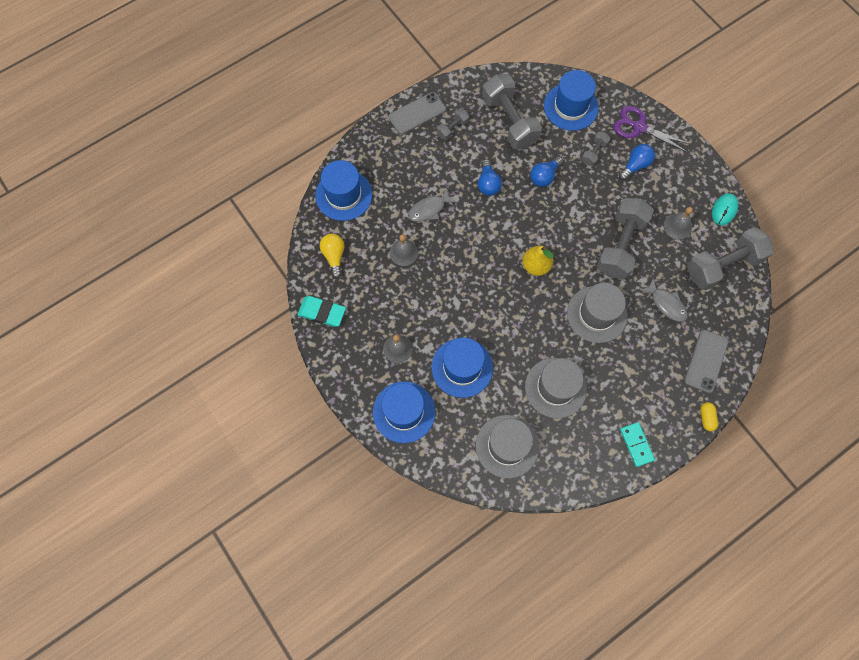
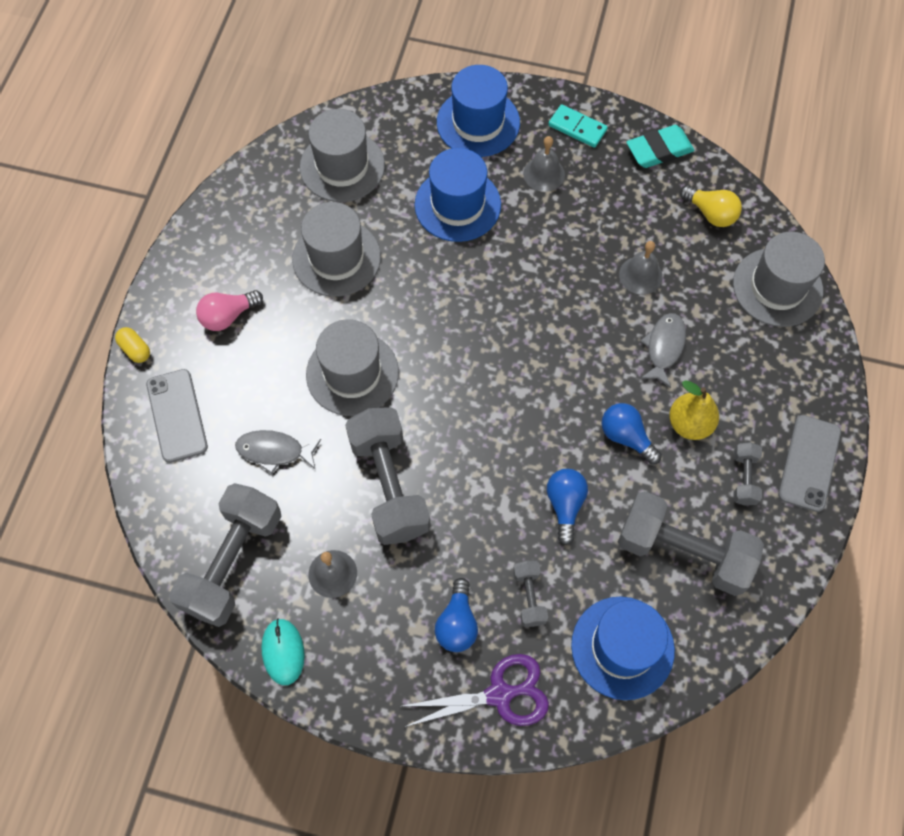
camera: 140 degrees right, 5 degrees down
blue hat [315,160,372,221] -> grey hat [733,232,825,327]
yellow pear [523,246,554,276] -> yellow pear moved to [669,380,719,440]
turquoise domino [620,422,655,467] -> turquoise domino moved to [548,104,608,148]
none -> pink light bulb [196,290,263,331]

